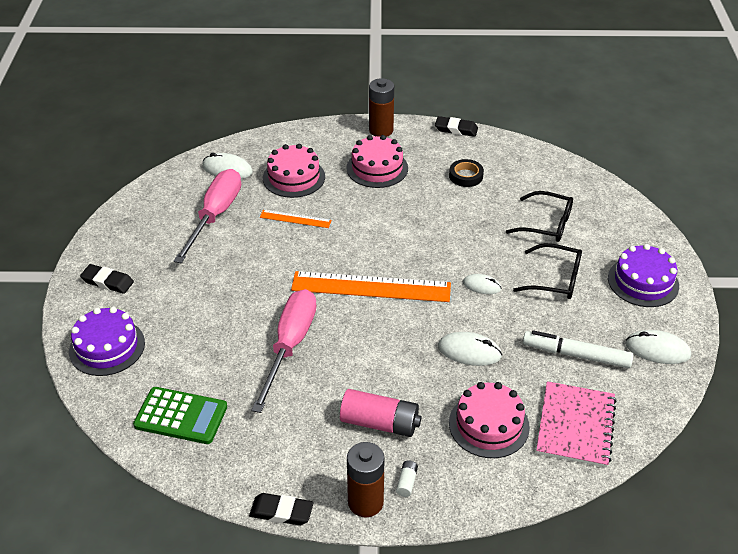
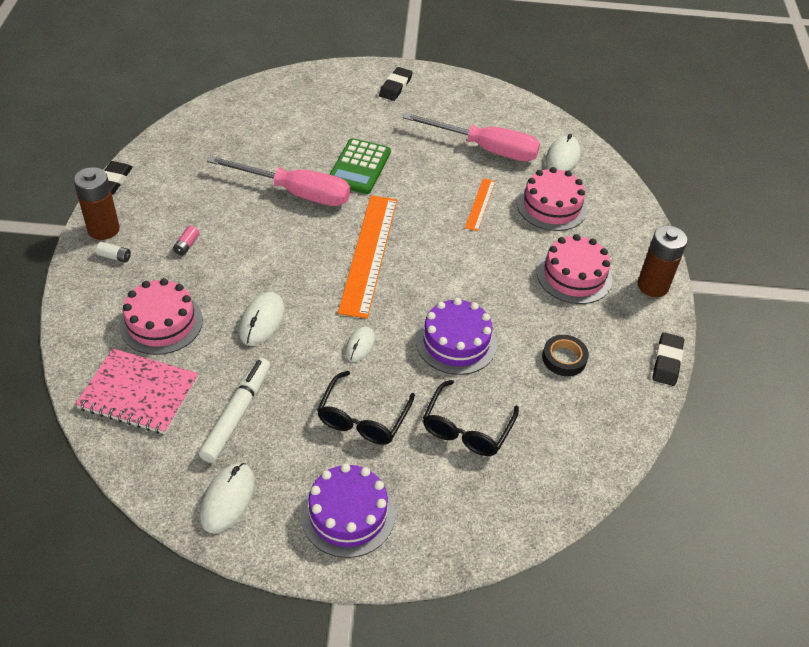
camera: 90 degrees right, 5 degrees up
purple cake [69,307,145,376] -> purple cake moved to [416,298,497,375]
green calculator [133,387,227,444] -> green calculator moved to [329,138,391,194]
pink battery [340,389,421,437] -> pink battery [173,226,199,256], size x0.44

